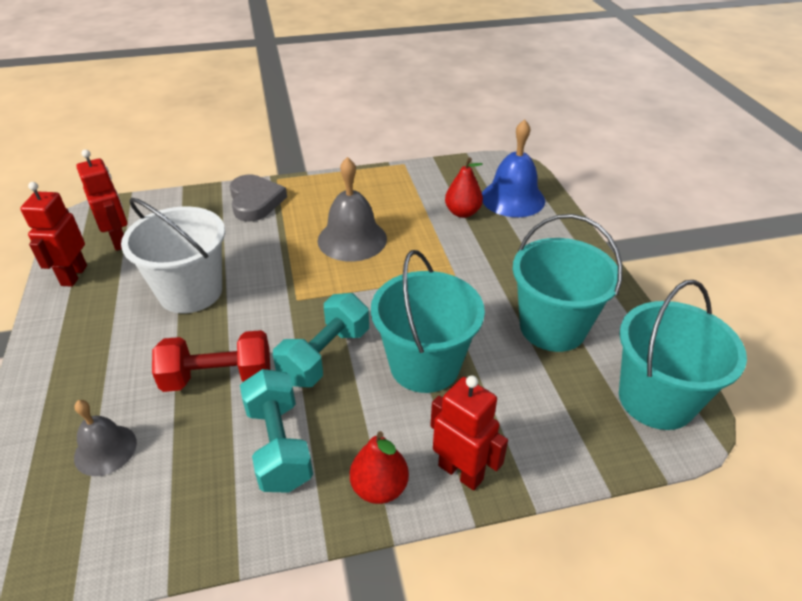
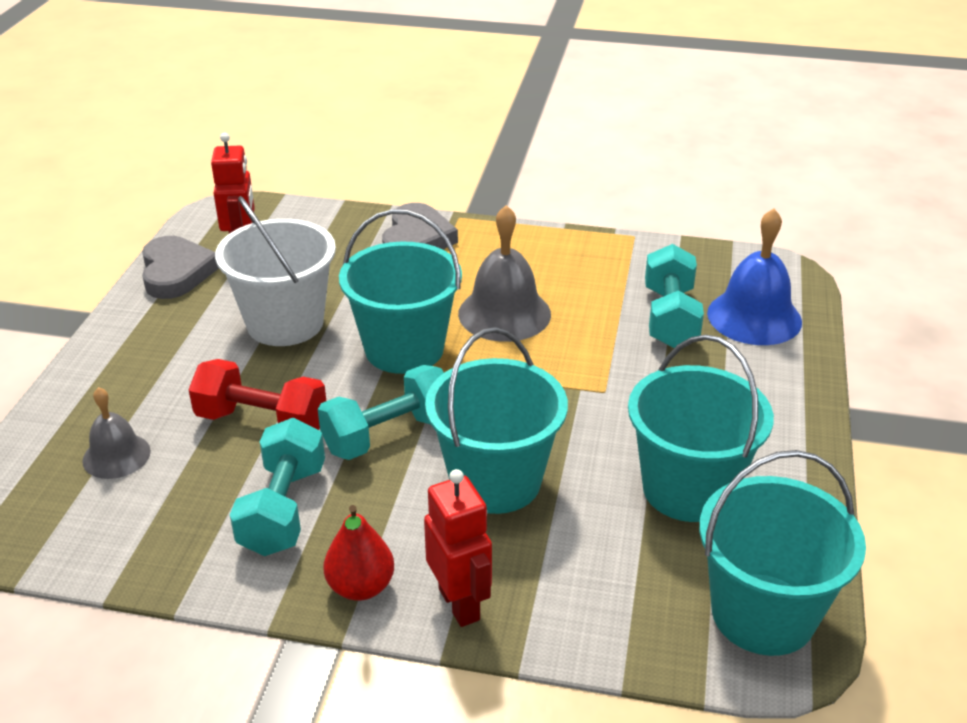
camera: 25 degrees right, 5 degrees down
red robot [20,182,87,287] -> grey heart [142,236,219,299]
red pear [445,157,483,218] -> turquoise dumbbell [645,244,704,348]
none -> turquoise bucket [339,209,462,374]

